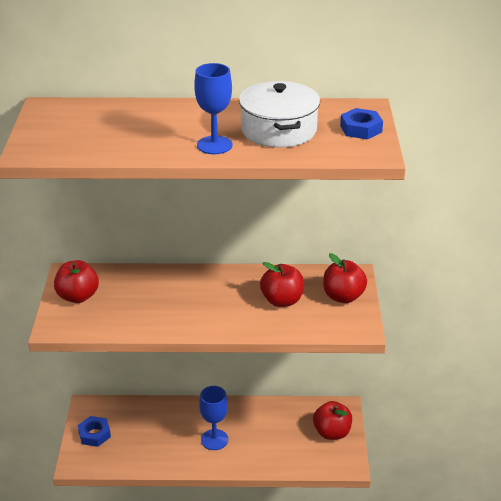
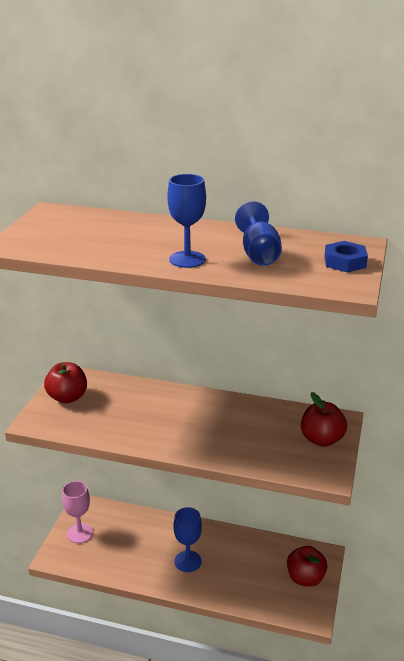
camera: 15 degrees right, 5 degrees down
blue nut [78,416,111,447] -> pink goblet [62,481,93,543]
white pot [239,81,320,148] -> blue goblet [235,201,282,266]
red apple [260,262,304,307] -> none

